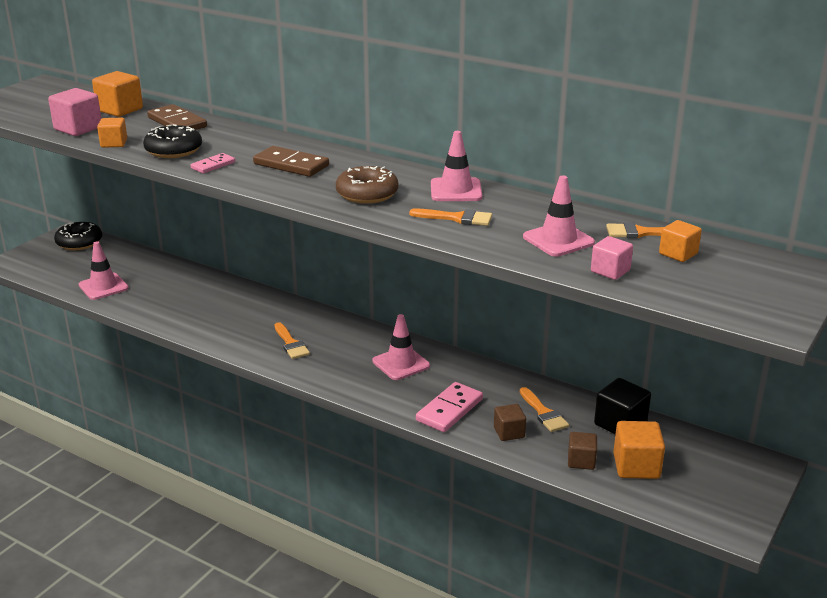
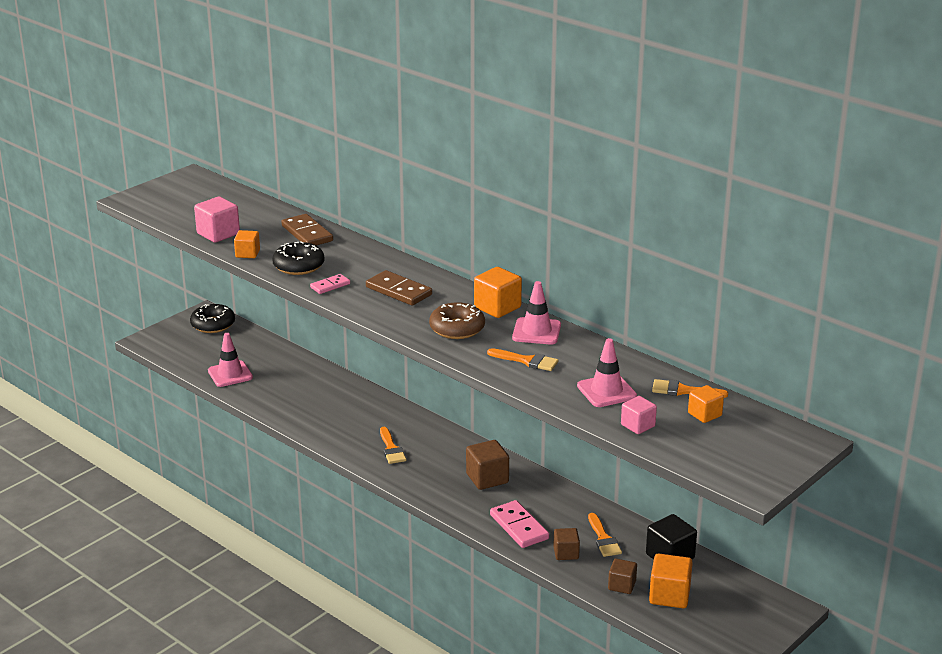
camera: 10 degrees right, 0 degrees up
orange cube [92,71,143,117] -> orange cube moved to [474,267,522,318]
pink traffic cone [372,314,430,380] -> brown cube [466,440,509,490]
pink domino [416,382,483,432] -> pink domino turned 75 degrees counterclockwise [490,500,549,548]

